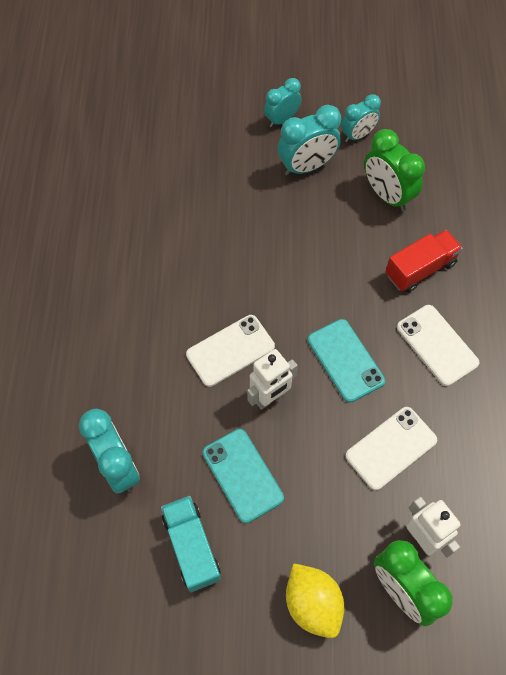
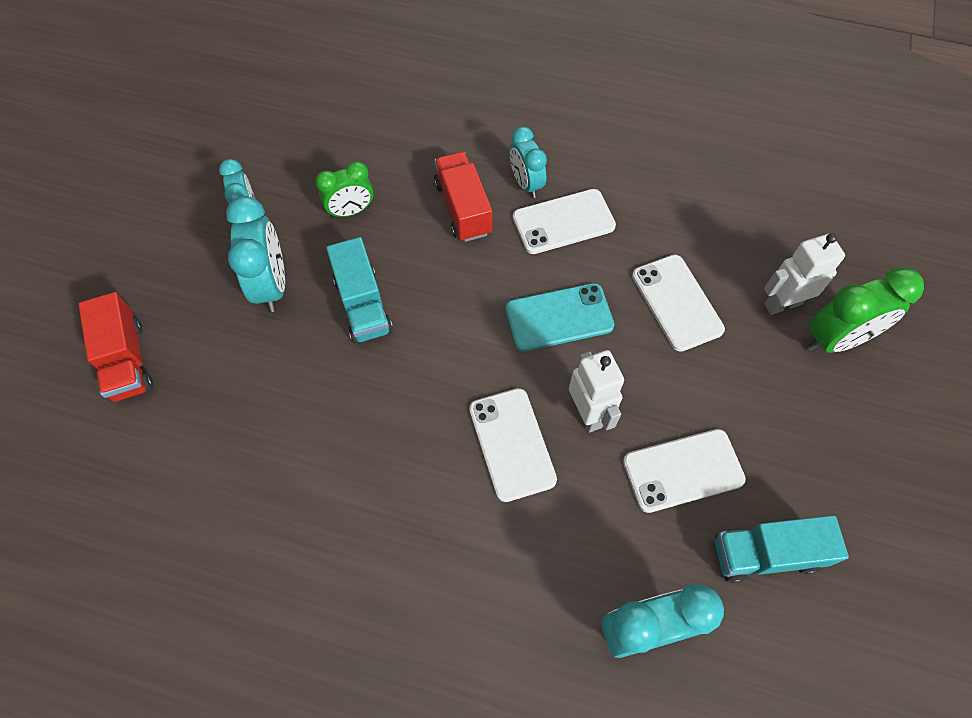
camera: 75 degrees left, 0 degrees up
turquoise phone [203,429,284,523] -> white phone [623,429,746,513]
turquoise clock [264,78,301,127] -> turquoise clock moved to [510,126,547,198]
yellow lemon [286,563,344,638] -> none
green clock [364,129,425,212] -> green clock [315,161,374,218], size x0.65
none -> red truck [78,292,153,403]
none -> turquoise truck [326,237,393,343]

